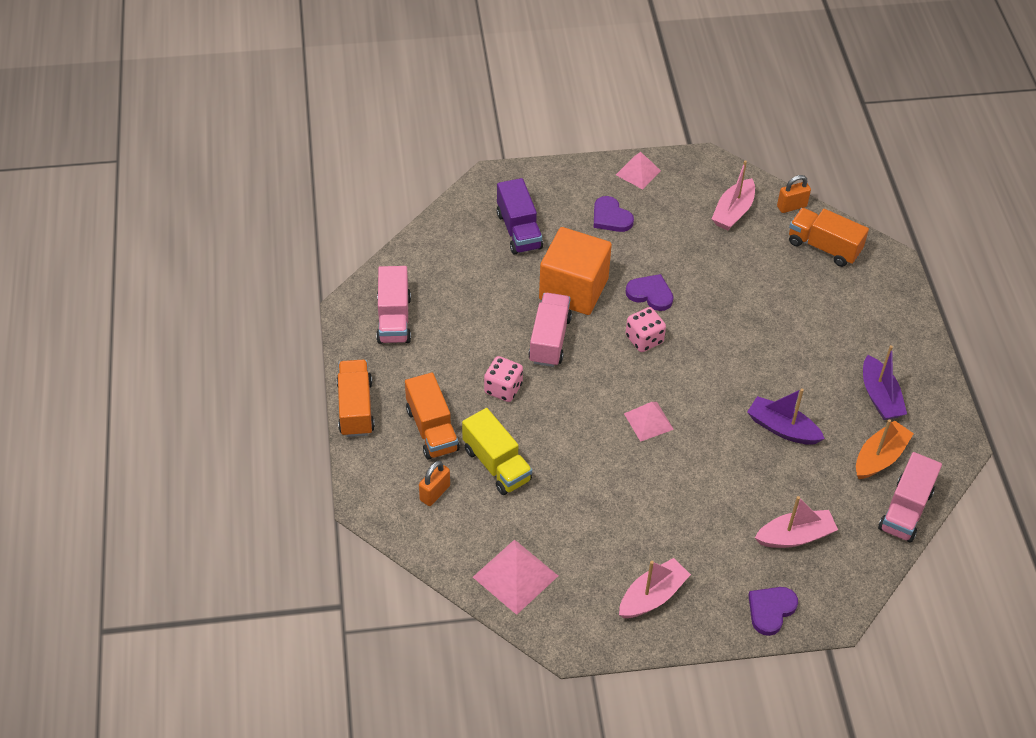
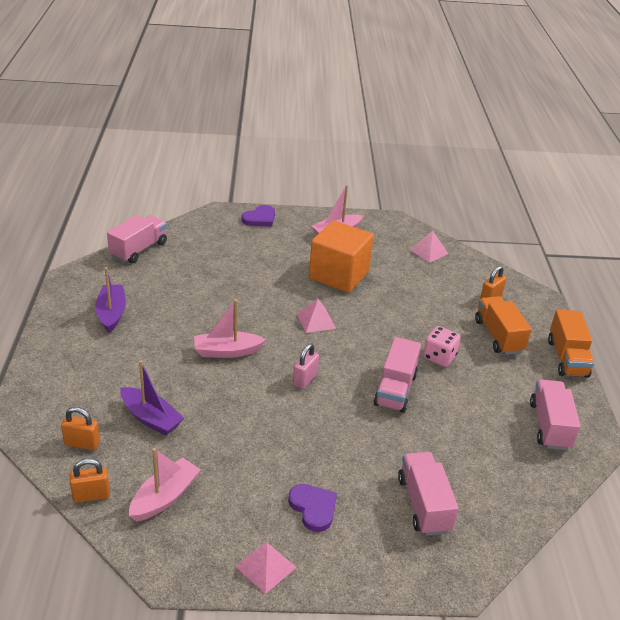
camera: 175 degrees left, 15 degrees down
yellow truck [462,408,532,495] -> none
pink pyramid [473,539,558,615] -> pink pyramid [410,231,448,263], size x0.66
purple truck [497,178,543,255] -> pink truck [398,452,459,536]
orange cube [539,227,612,315] -> orange cube moved to [309,220,374,293]
purple heart [626,274,674,311] -> none
pink dice [626,307,666,352] -> pink padlock [293,344,319,389]
purple boat [747,388,825,445] -> purple boat moved to [120,360,184,436]
pink boat [755,496,838,548] -> pink boat moved to [194,300,266,358]
orange truck [789,208,869,267] -> orange padlock [61,407,100,450]
orange boat [856,419,914,479] -> none

